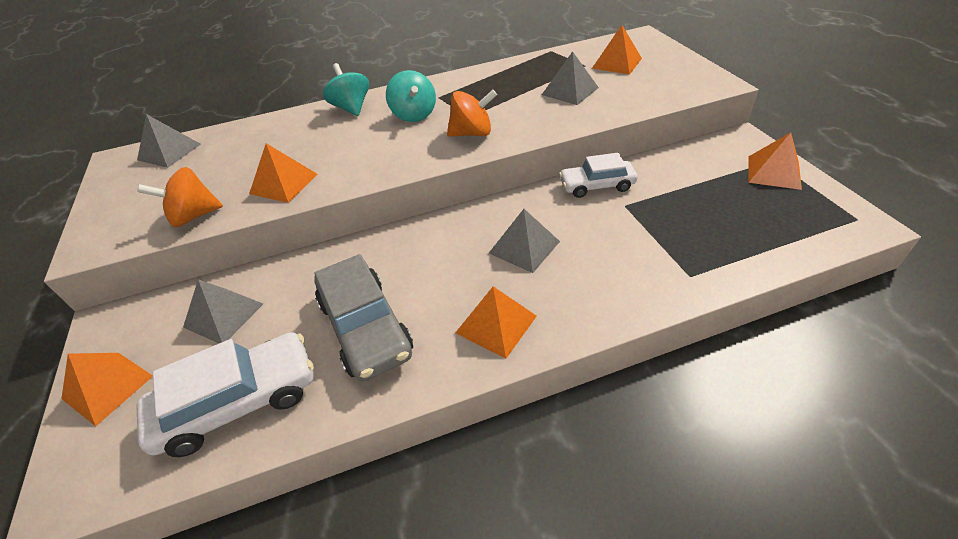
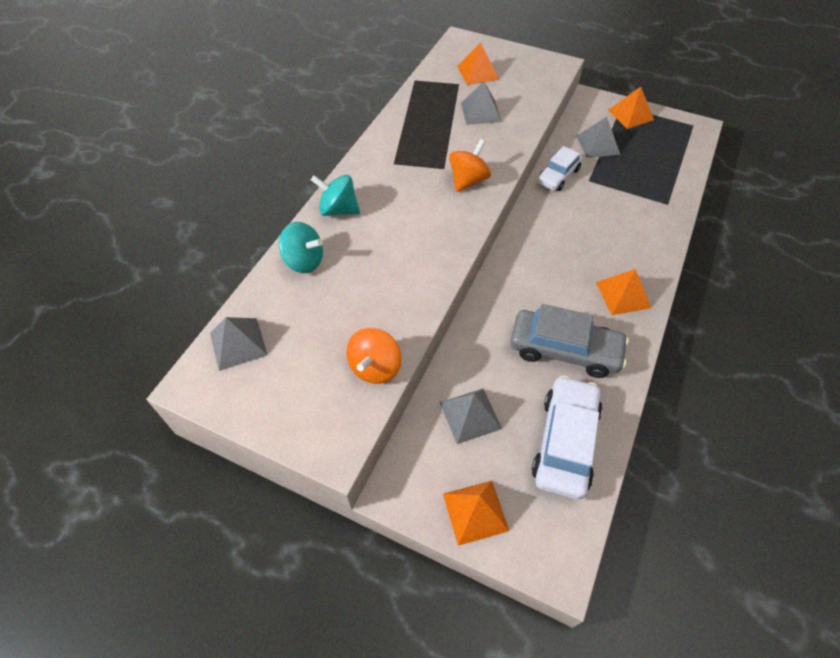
camera: 50 degrees left, 10 degrees up
orange pyramid [249,143,317,203] -> none
turquoise spinning top [386,70,436,122] -> turquoise spinning top moved to [279,222,323,273]
grey pyramid [489,209,560,273] -> grey pyramid moved to [576,117,620,158]

